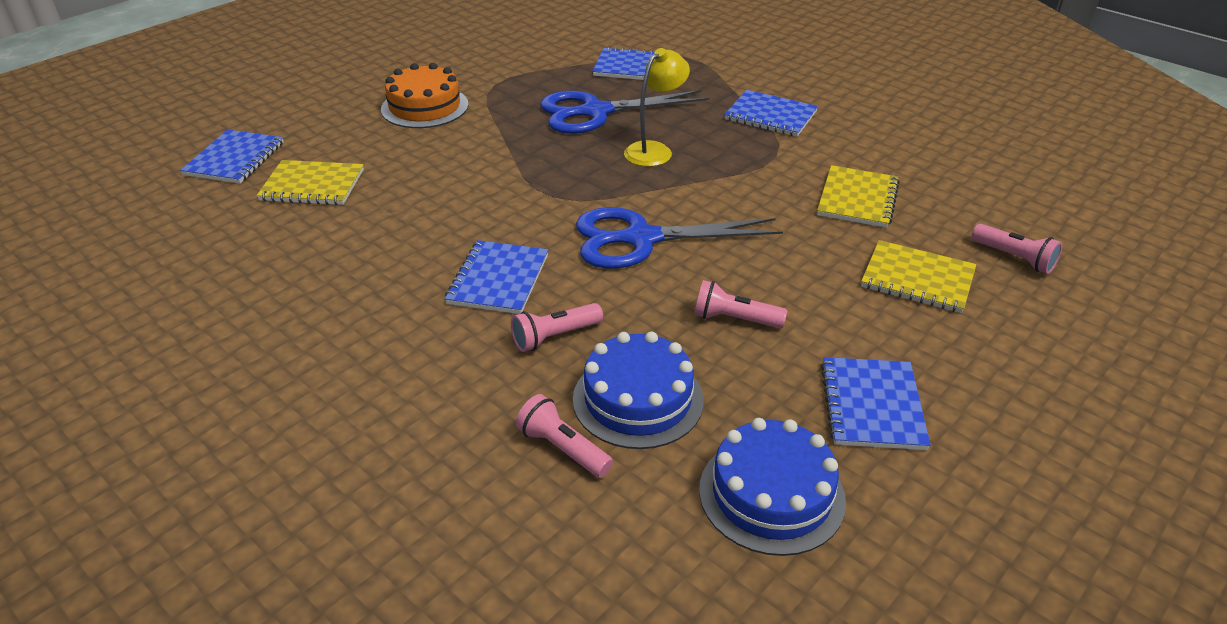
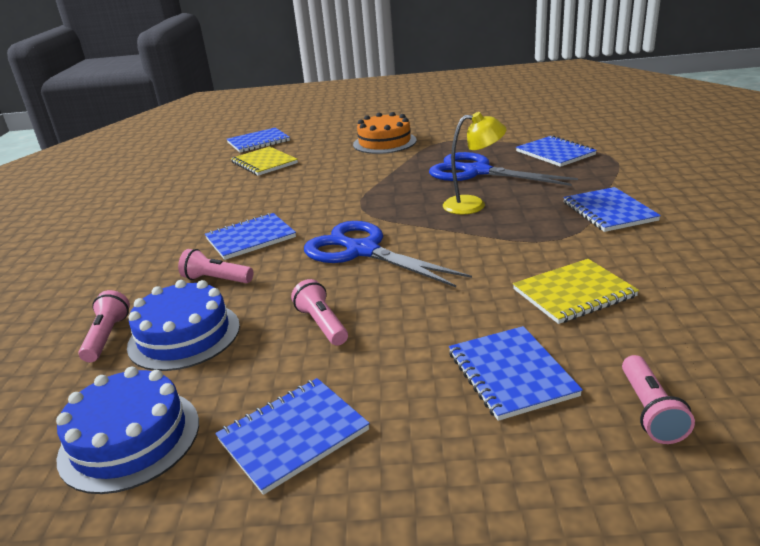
camera: 50 degrees right, 10 degrees down
yellow notebook [861,240,976,313] -> blue notebook [449,326,583,421]

